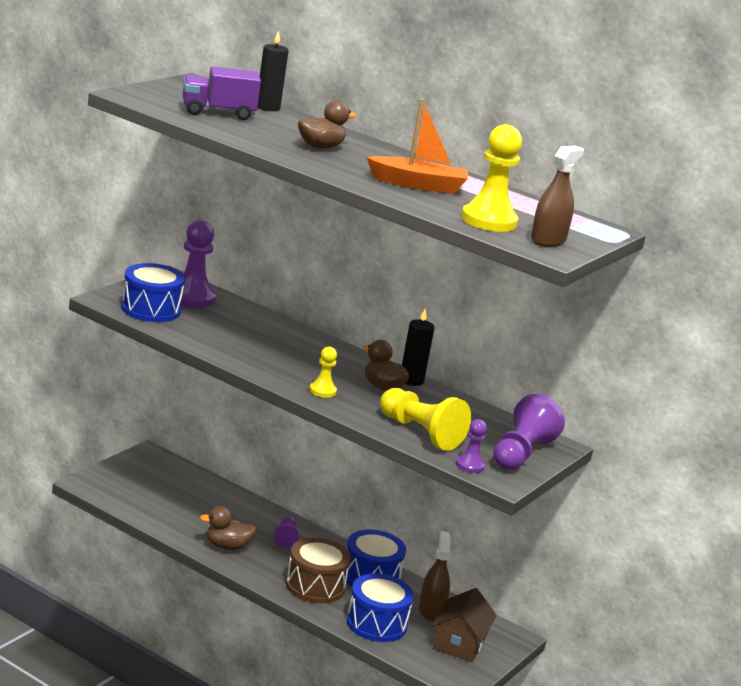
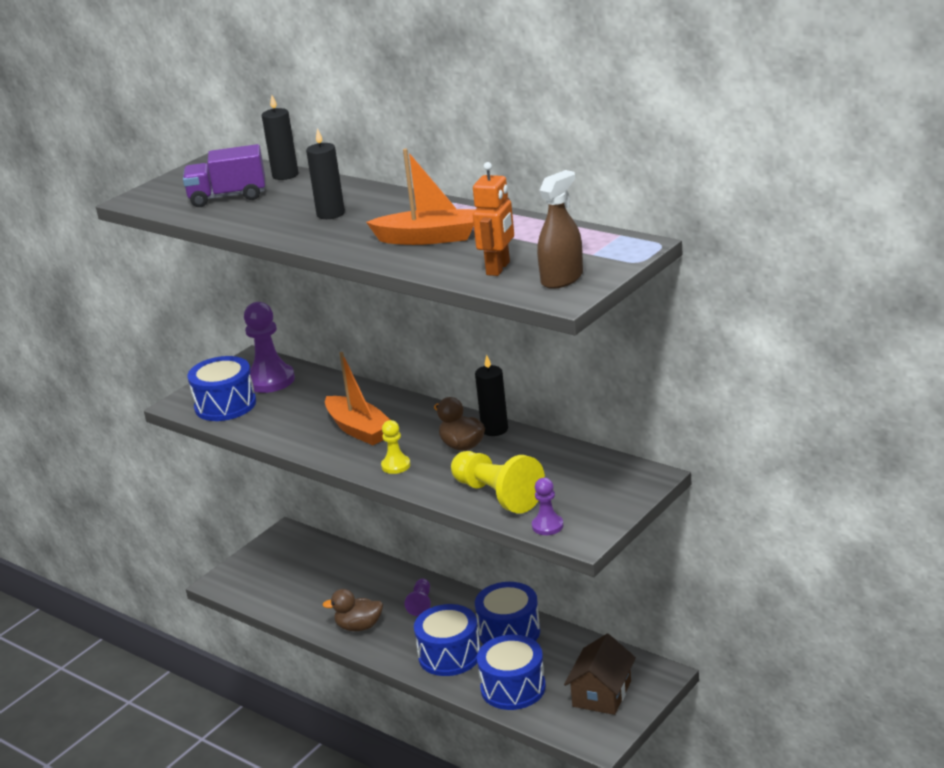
camera: 10 degrees right, 5 degrees up
brown drum [286,538,351,603] -> blue drum [414,604,480,676]
brown duck [298,100,356,149] -> black candle [306,128,345,219]
brown spray bottle [419,531,451,621] -> none
yellow pawn [461,124,522,232] -> orange robot [473,162,514,276]
purple pawn [493,394,565,470] -> none
none -> orange boat [325,352,390,445]

